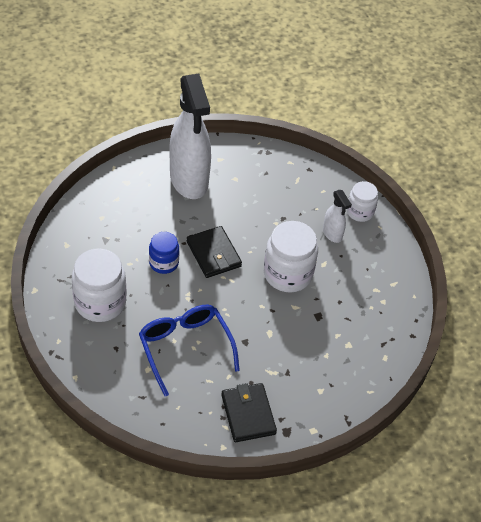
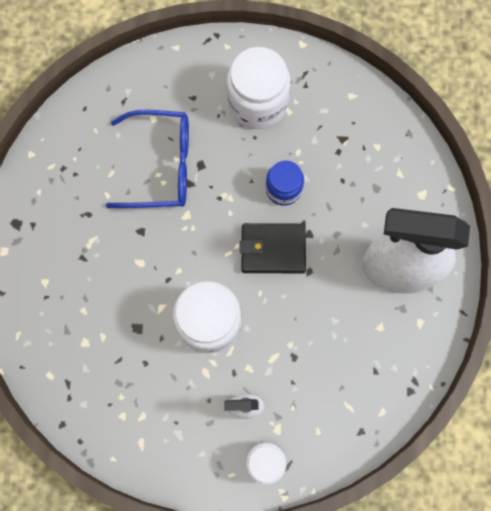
camera: 120 degrees right, 25 degrees up
black wallet [221,383,277,442] -> none

